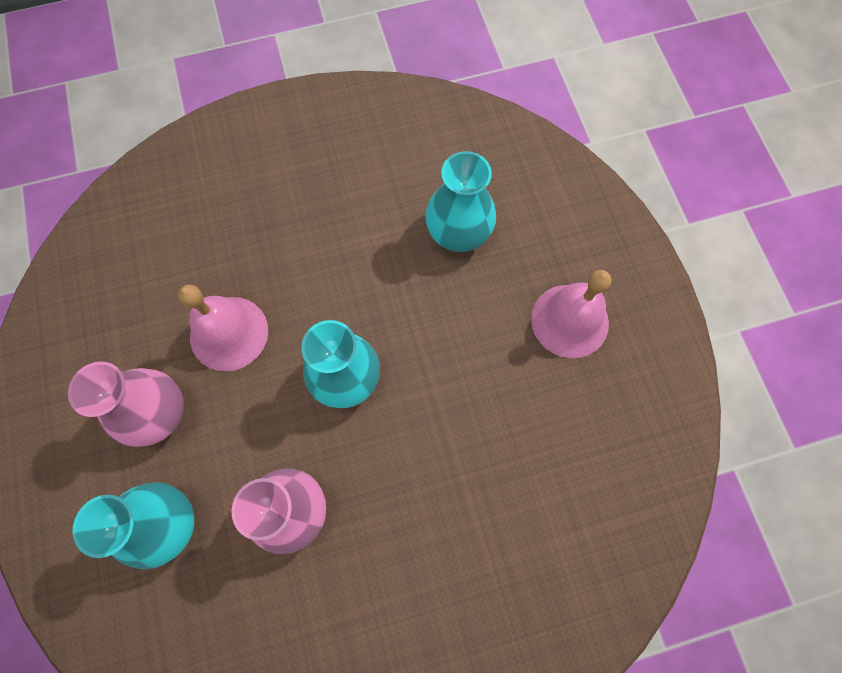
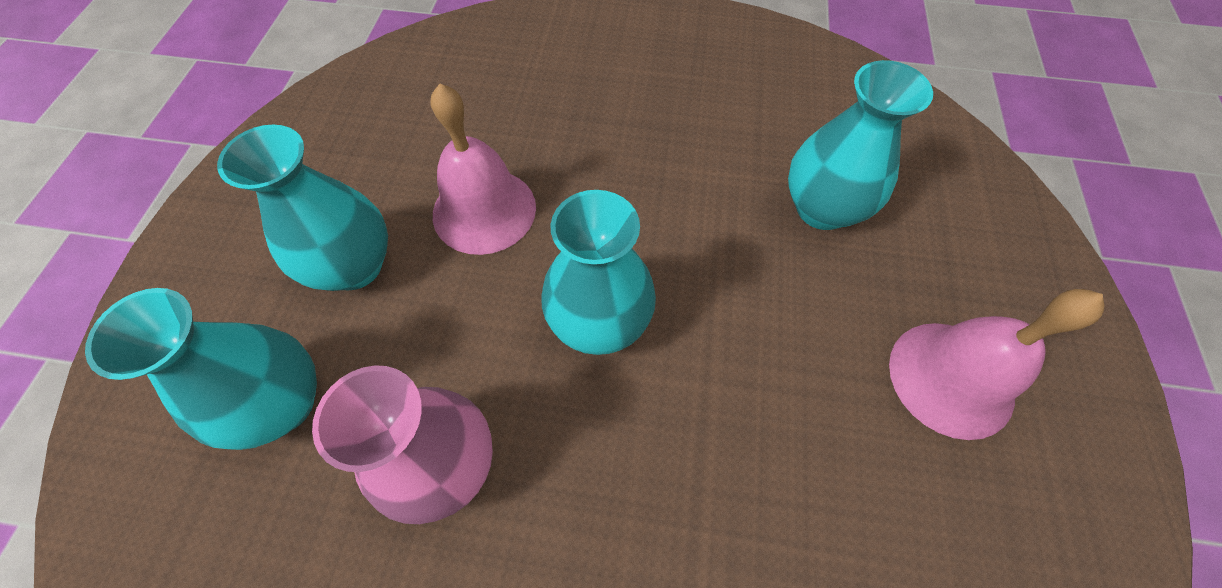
camera: 25 degrees right, 10 degrees down
pink vase [68,362,184,447] -> turquoise vase [217,125,388,291]

